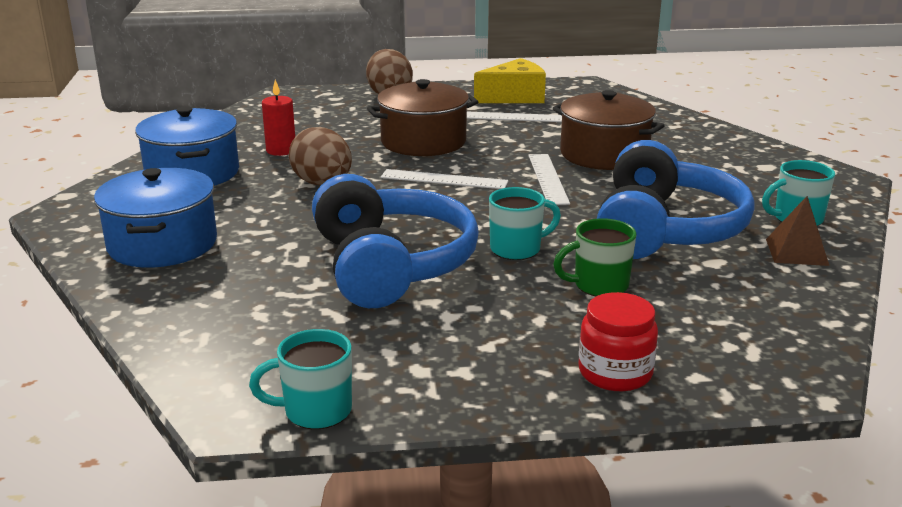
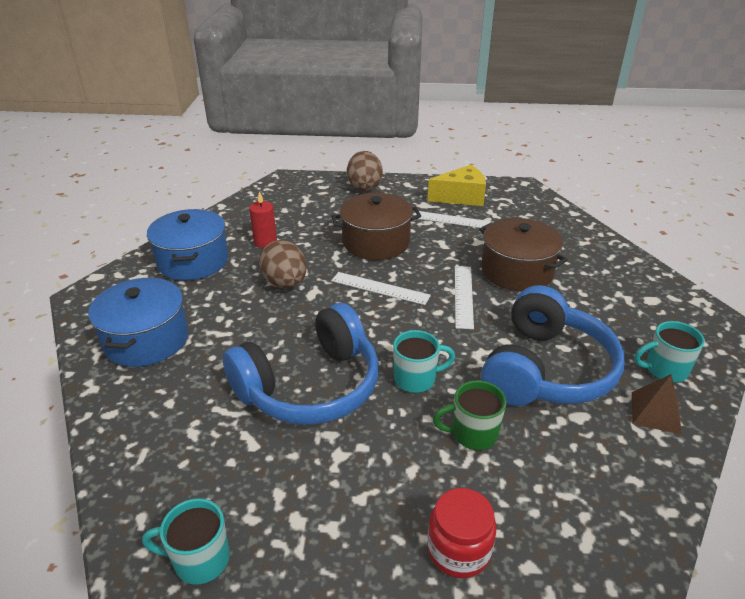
camera: 10 degrees right, 10 degrees up
blue headphones [312,174,479,308] -> blue headphones turned 60 degrees clockwise [223,303,379,425]

